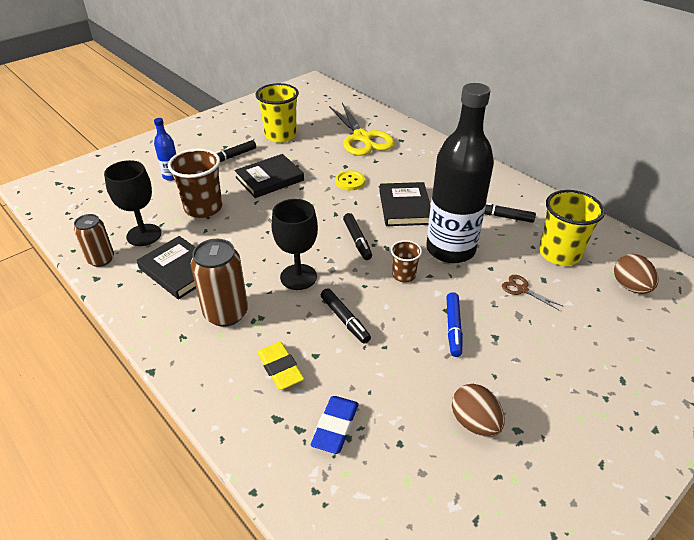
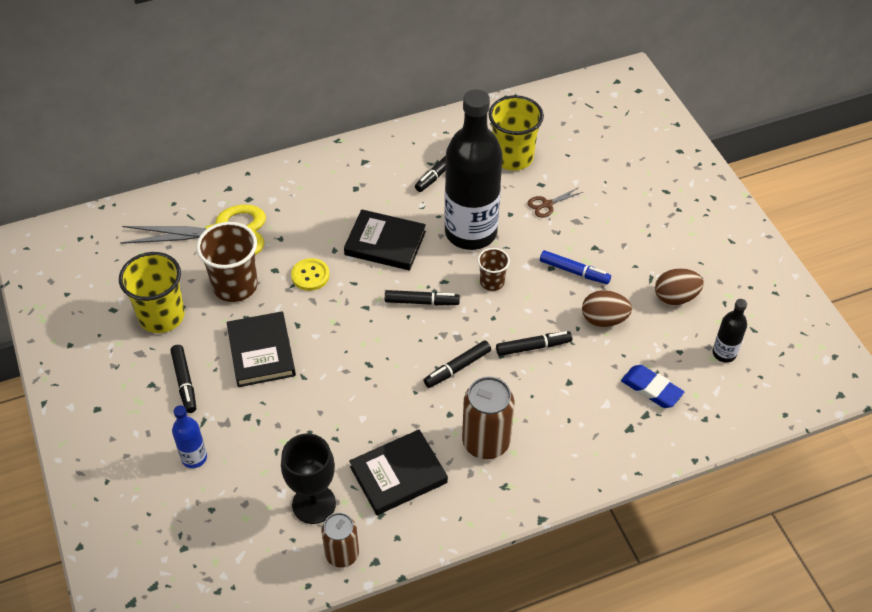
camera: 70 degrees left, 10 degrees up
brown cup [168,149,222,218] -> brown cup moved to [196,222,258,302]
yellow eraser [257,342,304,390] -> none
black goblet [271,199,318,290] -> black marker [424,340,491,388]
brown egg [614,254,658,294] -> brown egg moved to [582,290,632,327]
none -> black bottle [712,299,747,363]

